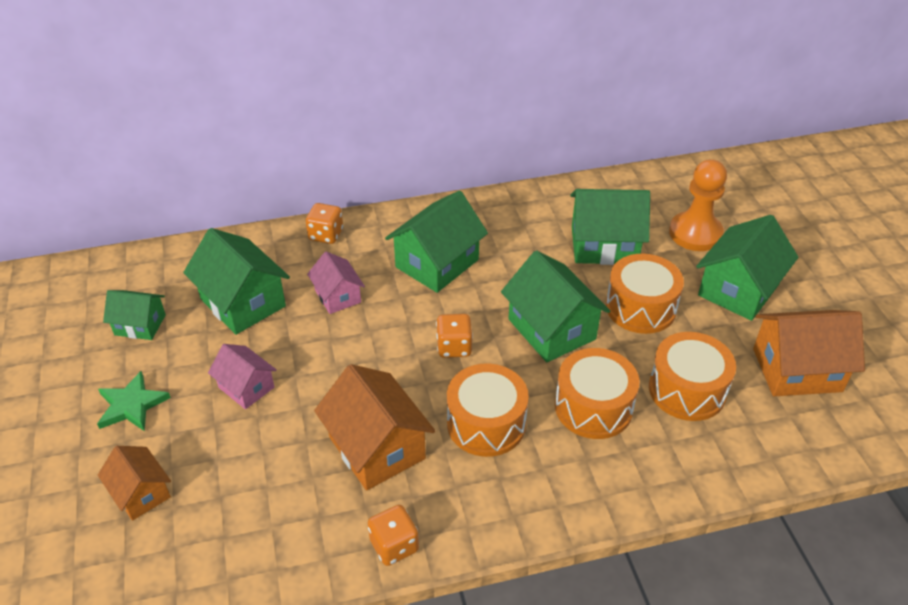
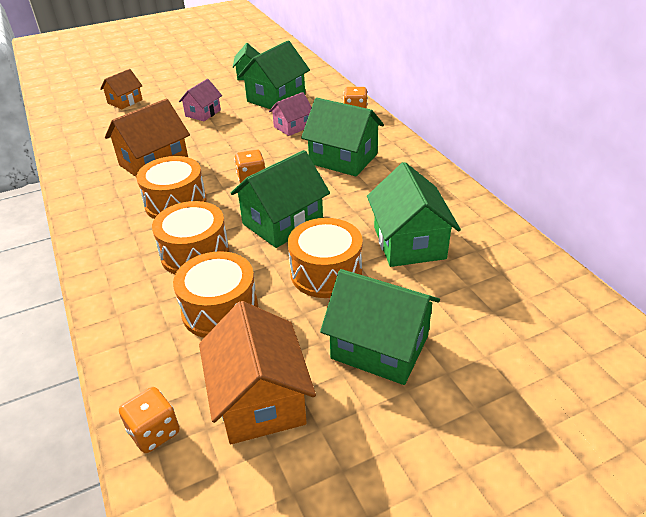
camera: 80 degrees right, 5 degrees down
green star [97,371,171,431] -> none
orange dice [368,505,419,566] -> orange dice moved to [119,387,179,453]
orange pawn [669,159,727,251] -> none

